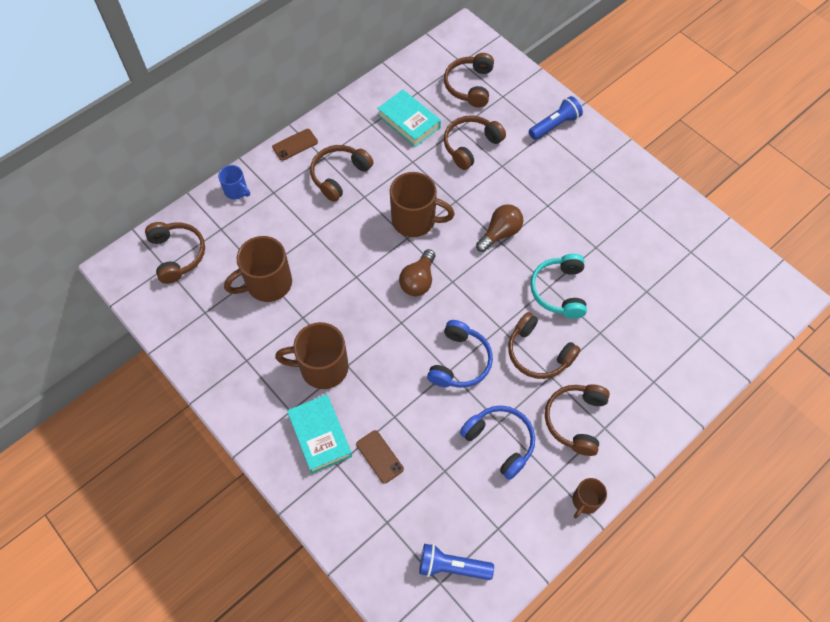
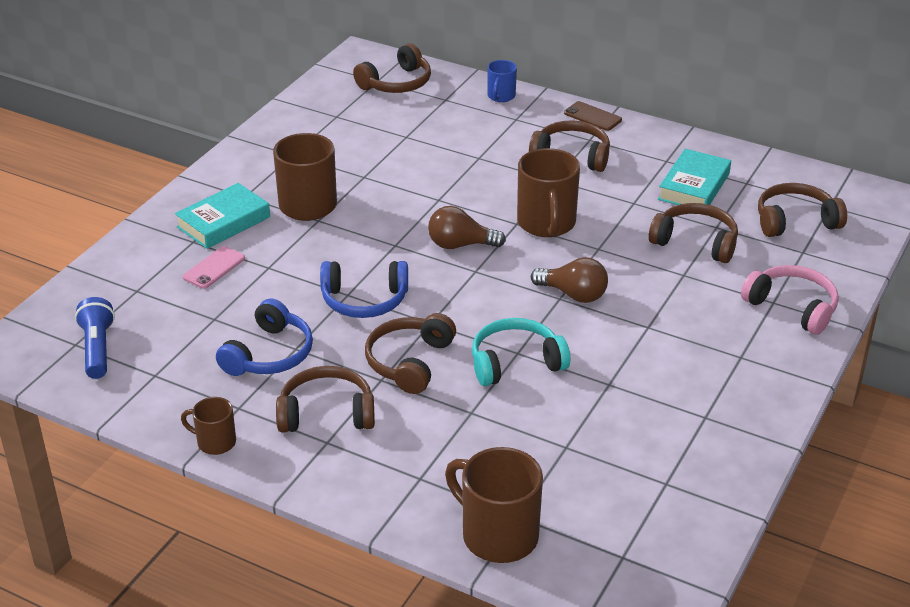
camera: 70 degrees right, 25 degrees down
brown mug [224,236,292,302] -> brown mug moved to [445,447,543,563]
brown phone [356,430,404,484] -> pink phone [183,246,245,289]
blue flashlight [529,96,583,140] -> pink headphones [741,265,839,335]

